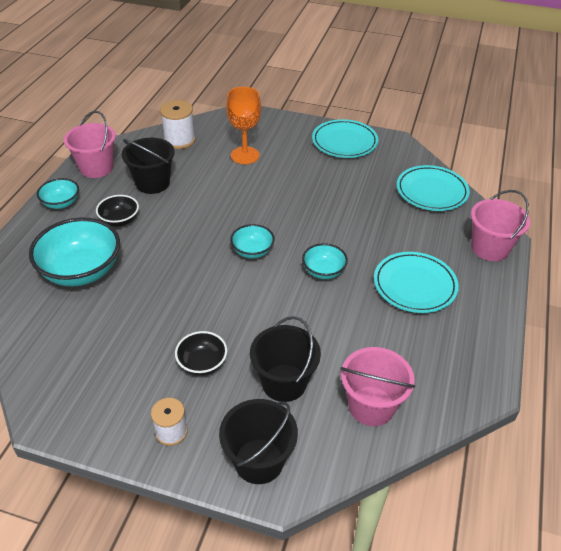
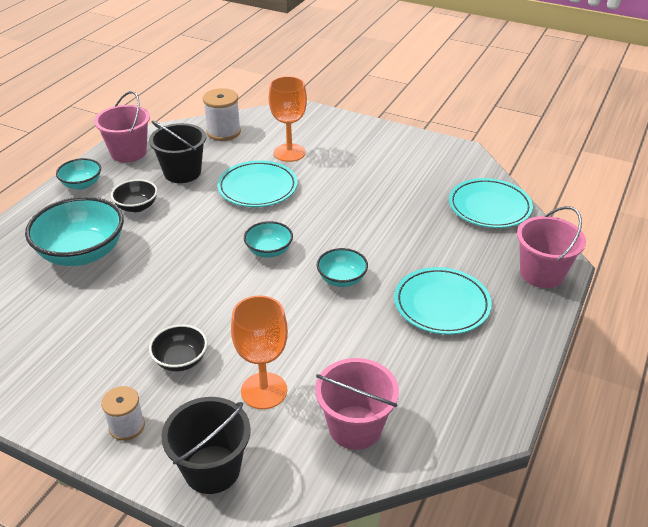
camera: 10 degrees right, 5 degrees down
black bucket [250,316,321,402] -> orange goblet [231,295,288,409]
turquoise plate [312,119,378,158] -> turquoise plate moved to [217,160,298,207]

